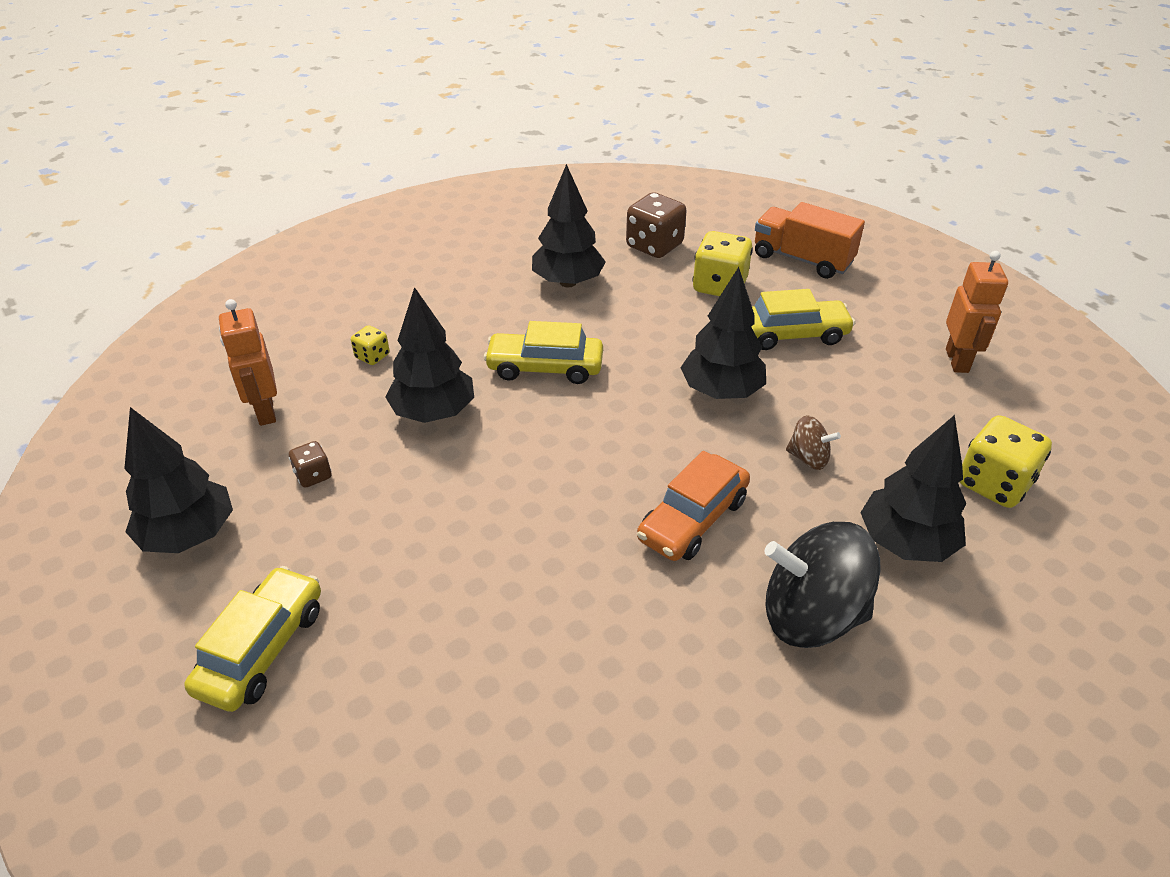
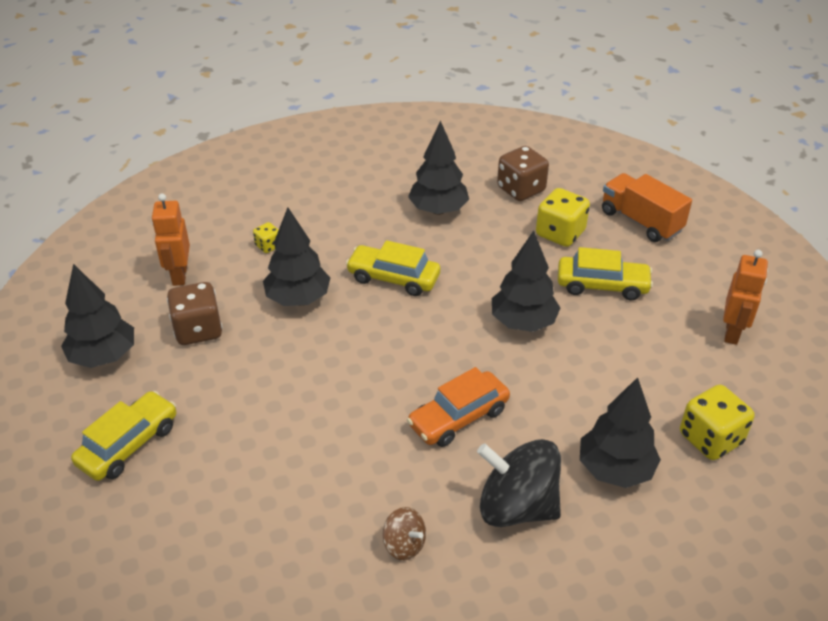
camera: 15 degrees right, 0 degrees up
brown dice [289,441,331,488] -> brown dice [167,282,222,345], size x1.93
brown spinning top [786,415,841,470] -> brown spinning top moved to [383,507,426,560]

